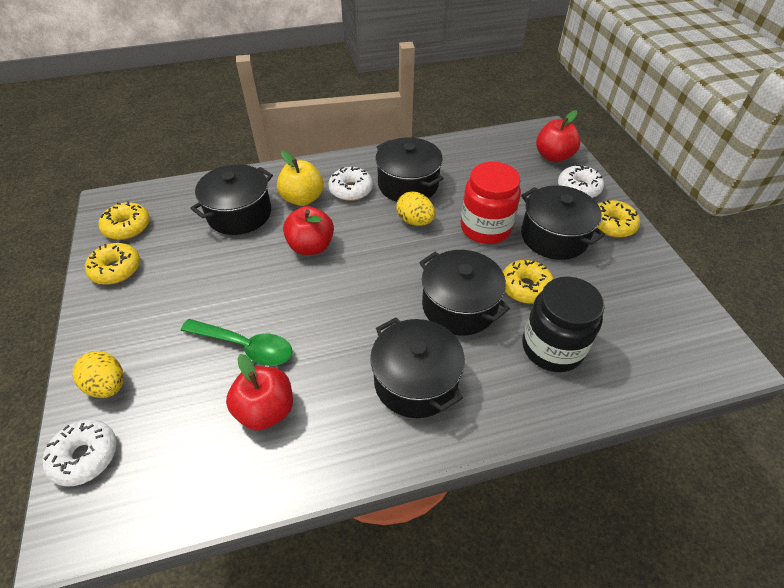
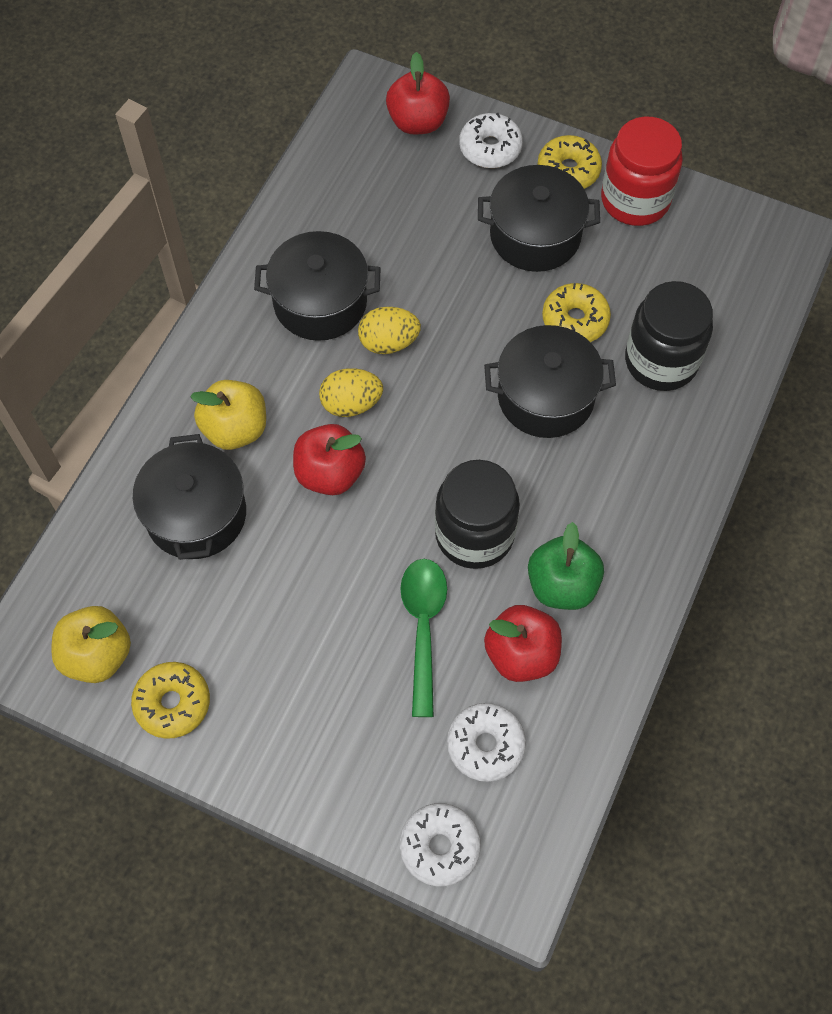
camera: 50 degrees left, 15 degrees up
yellow egg [72,351,124,398] -> yellow egg moved to [319,368,383,417]
yellow donut [99,201,150,240] -> yellow apple [51,606,131,683]
green spoon [181,319,292,366] -> green spoon turned 60 degrees counterclockwise [400,559,447,717]
white donut [328,167,373,201] -> white donut moved to [447,703,526,782]
black pot [370,317,465,418] -> none
red jar [461,162,521,244] -> red jar moved to [601,116,683,226]
none -> black jar [435,460,520,569]
none -> green apple [528,522,604,610]

